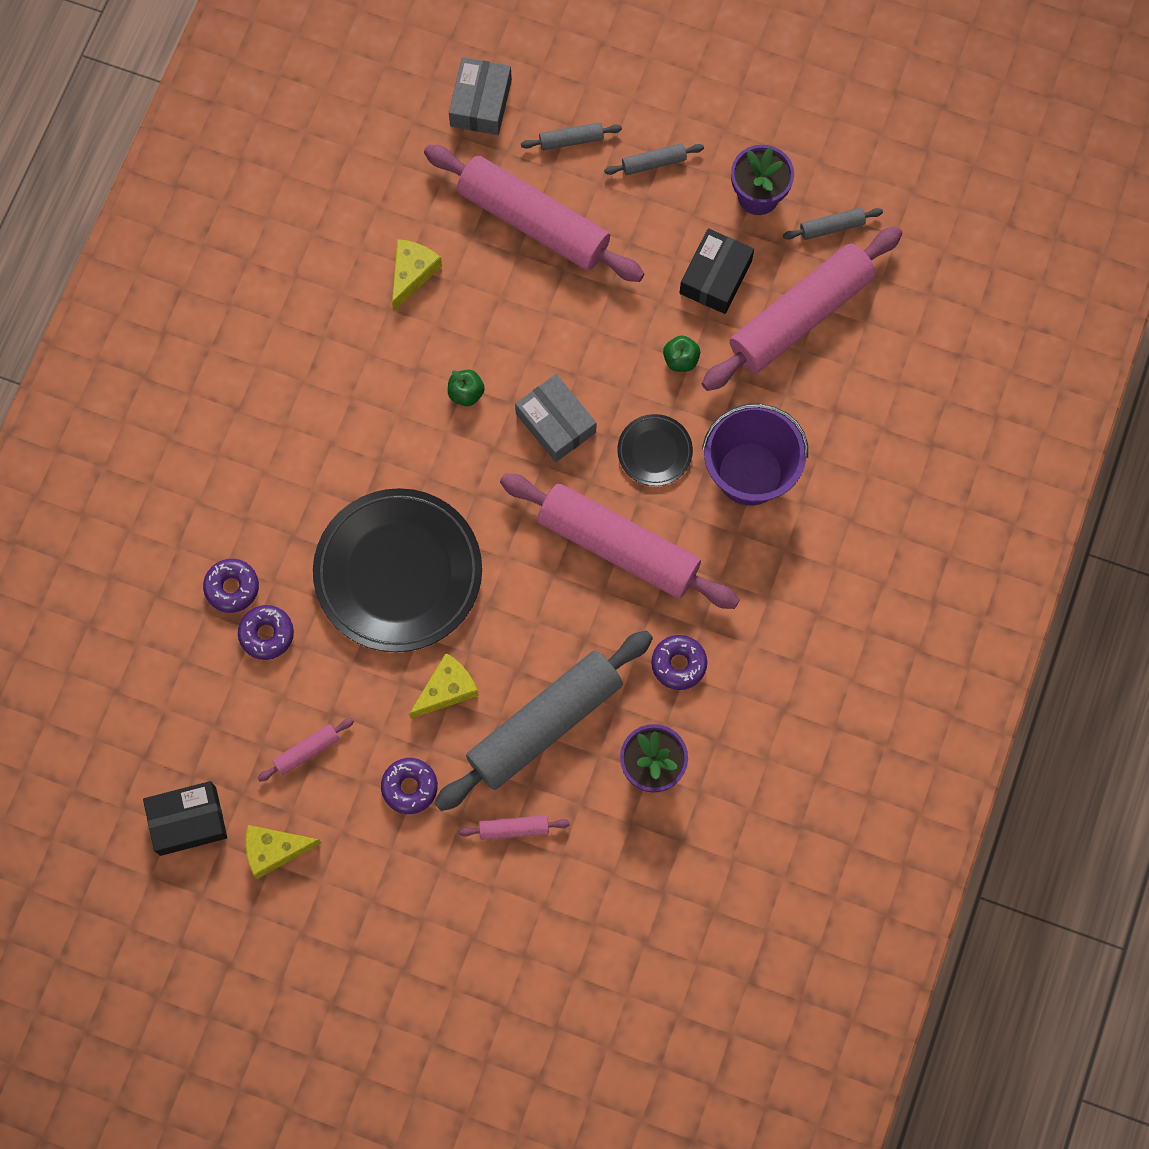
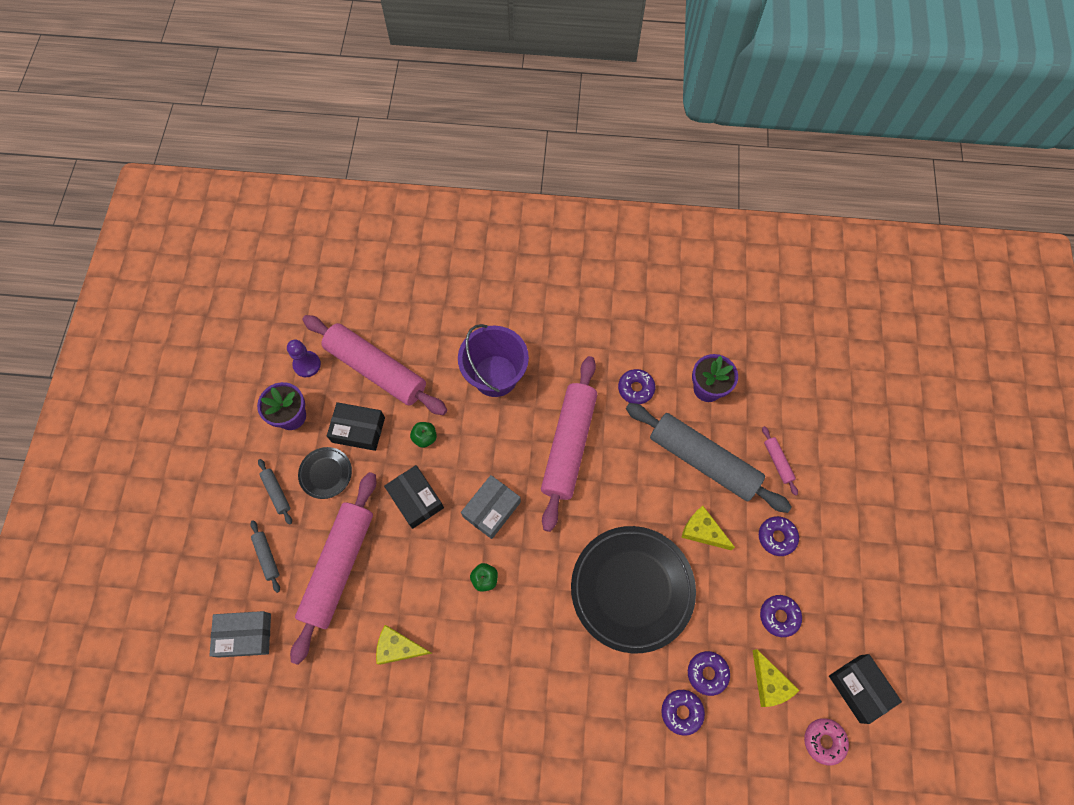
camera: 105 degrees left, 5 degrees down
yellow cheese [246,825,322,879] -> yellow cheese moved to [752,649,799,707]
pink rolling pin [258,718,354,782] -> purple donut [760,595,802,637]
black plate [617,414,693,486] -> black plate moved to [298,447,352,499]
grey rolling pin [783,208,883,240] -> purple pawn [287,340,321,377]
none -> black box [384,465,444,529]
none -> pink donut [804,718,849,765]

